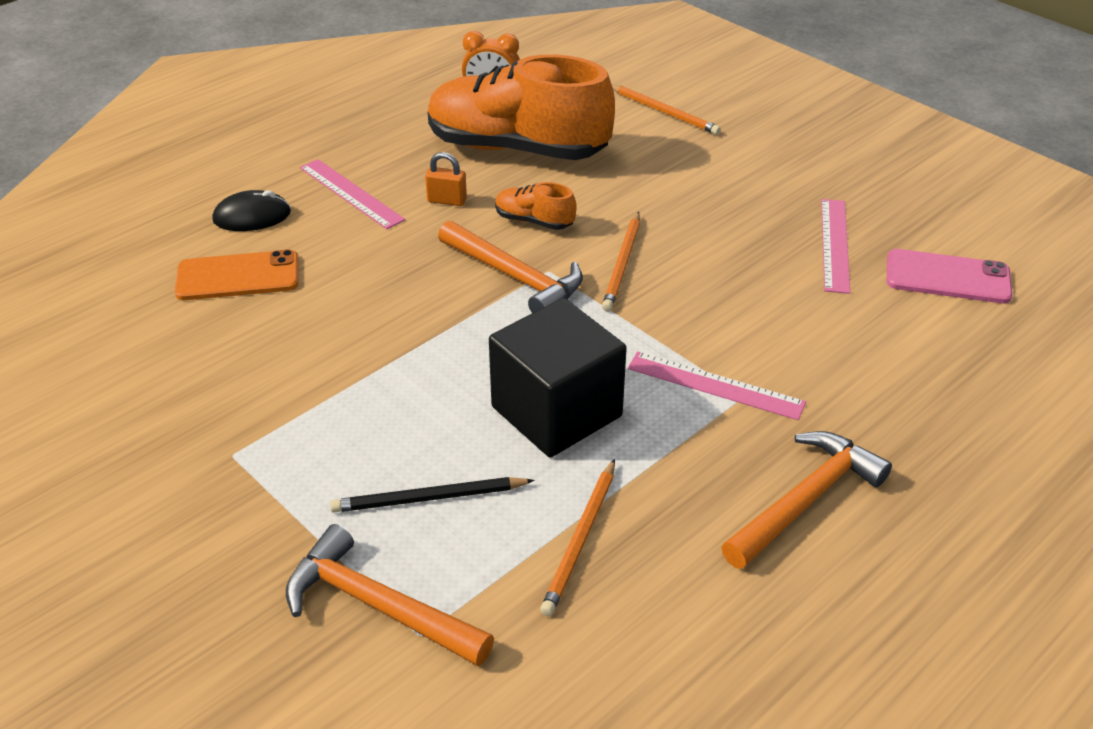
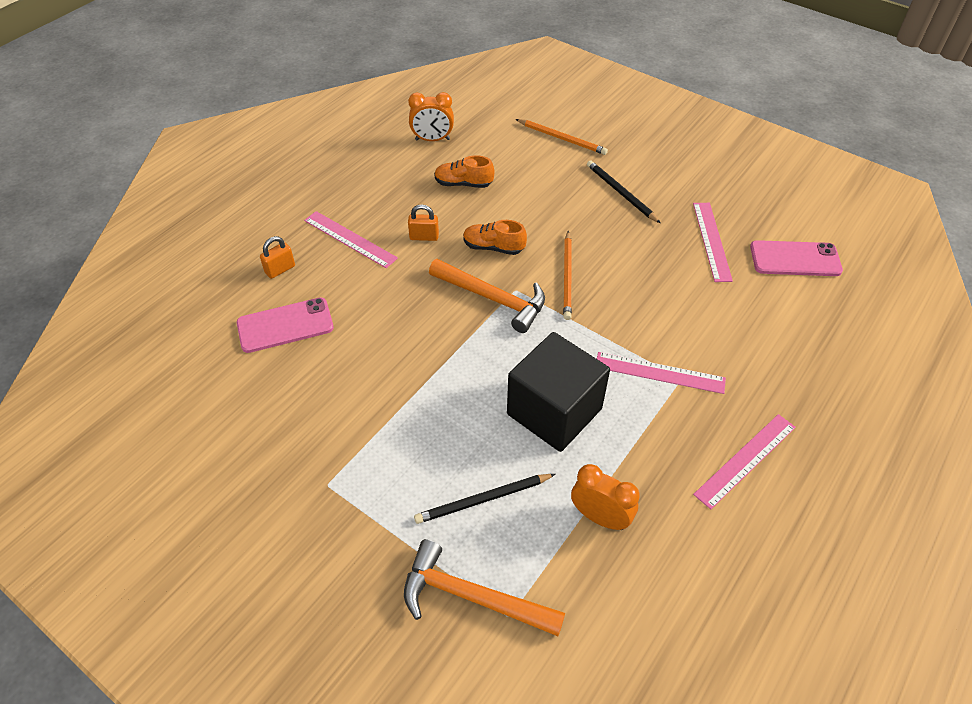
camera: 10 degrees left, 10 degrees up
orange phone [175,249,299,300] -> pink phone [237,297,334,353]
black mouse [212,190,291,231] -> orange padlock [260,236,295,279]
orange shoe [428,54,615,160] -> orange shoe [434,155,494,188], size x0.42
orange pencil [540,459,615,616] -> orange clock [571,464,640,530]
orange hammer [721,431,892,569] -> pink ruler [693,414,796,509]
none -> black pencil [587,160,660,223]

